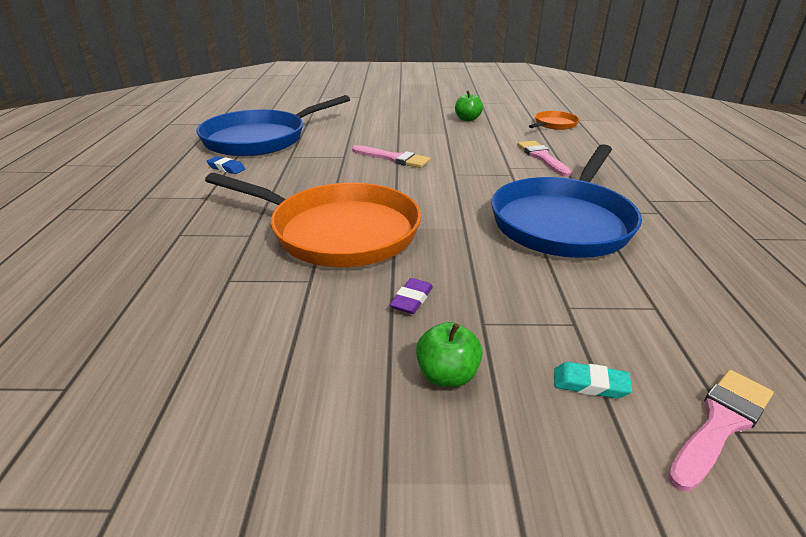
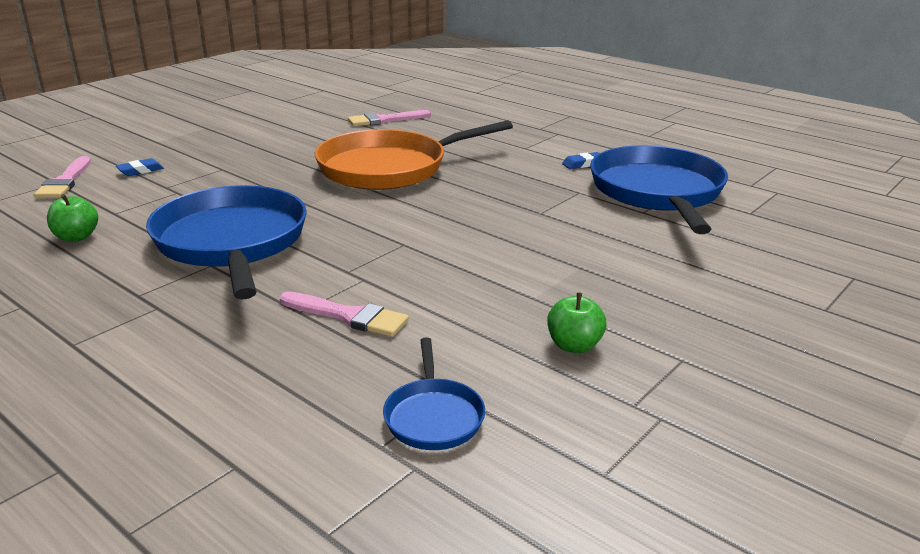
camera: 130 degrees right, 5 degrees down
pink brush [352,145,430,168] -> pink brush moved to [348,110,431,126]
purple eraser [390,278,433,314] -> none
green apple [416,322,483,387] -> green apple moved to [47,194,98,242]
orange pan [529,111,580,130] -> blue pan [383,337,485,450]
turquoise eraser [554,362,632,399] -> blue eraser [116,158,164,176]

